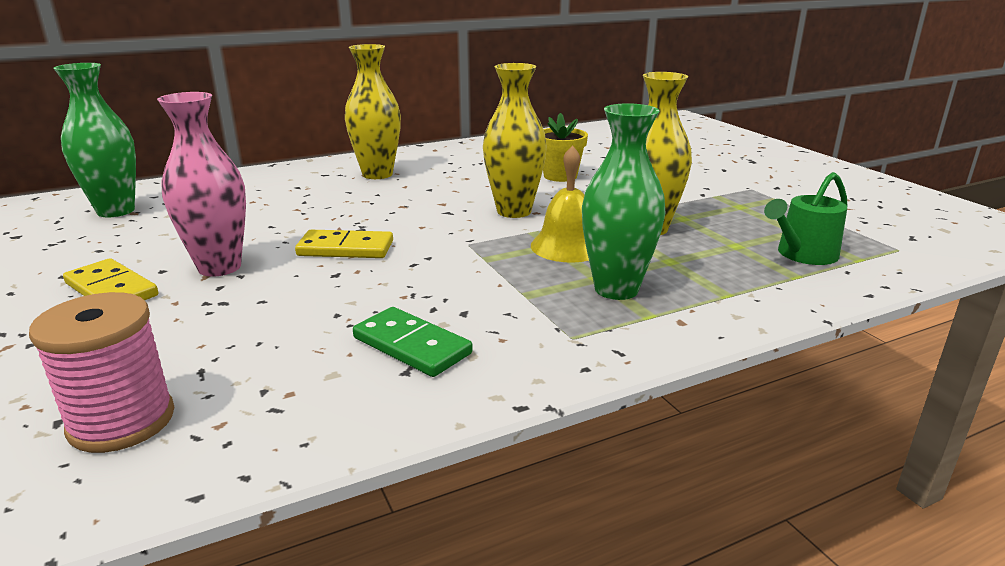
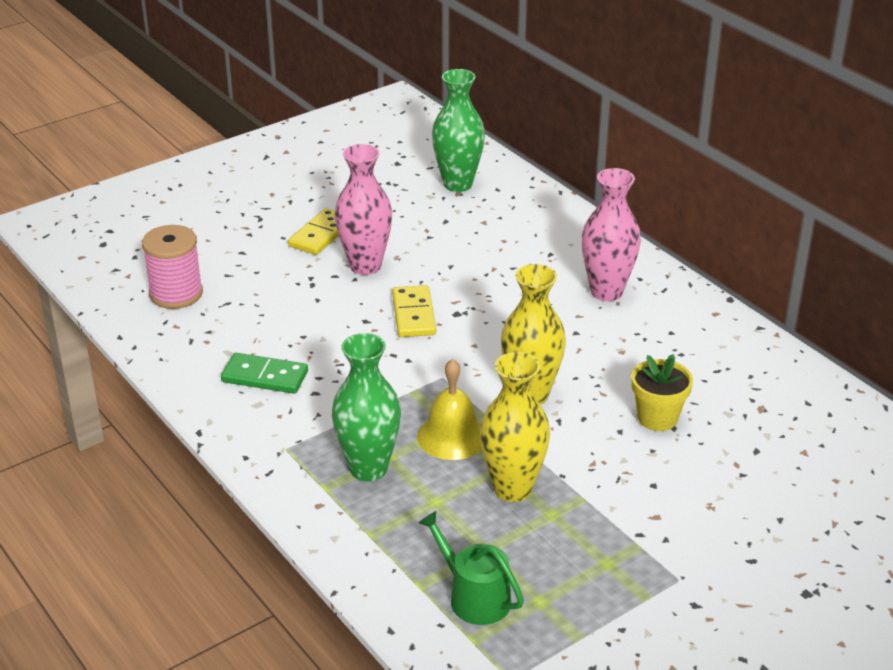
camera: 80 degrees right, 10 degrees up
yellow vase [345,44,401,179] -> pink vase [581,168,641,301]
green domino [353,307,473,377] -> green domino turned 75 degrees clockwise [221,353,308,394]

